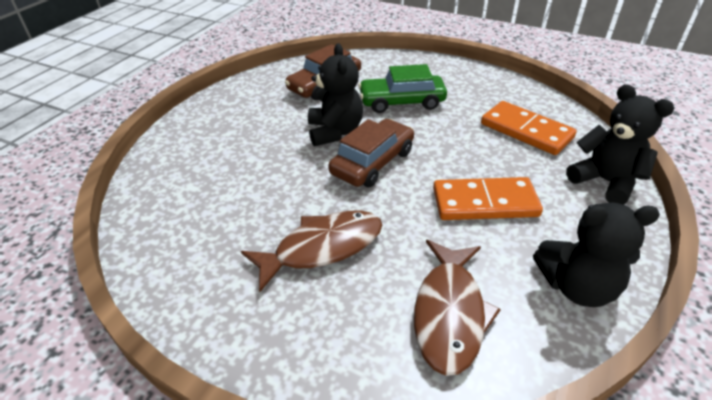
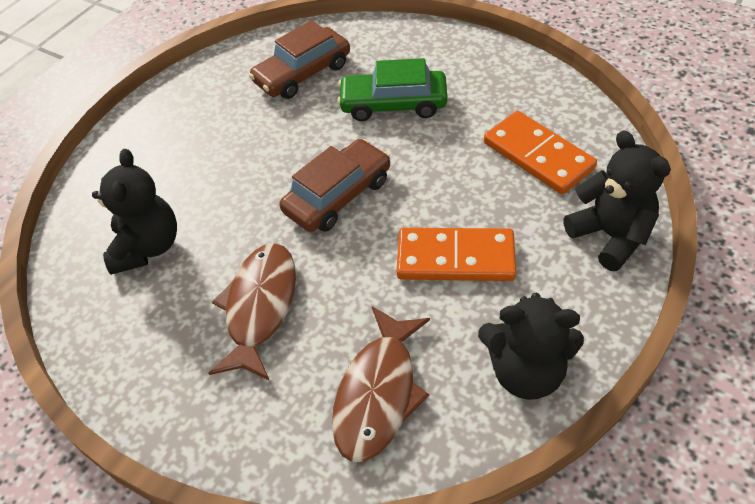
camera: 10 degrees right, 10 degrees up
brown fish [241,211,382,292] -> brown fish turned 60 degrees counterclockwise [208,243,296,381]
black teddy bear [308,43,363,146] -> black teddy bear moved to [92,149,177,275]

